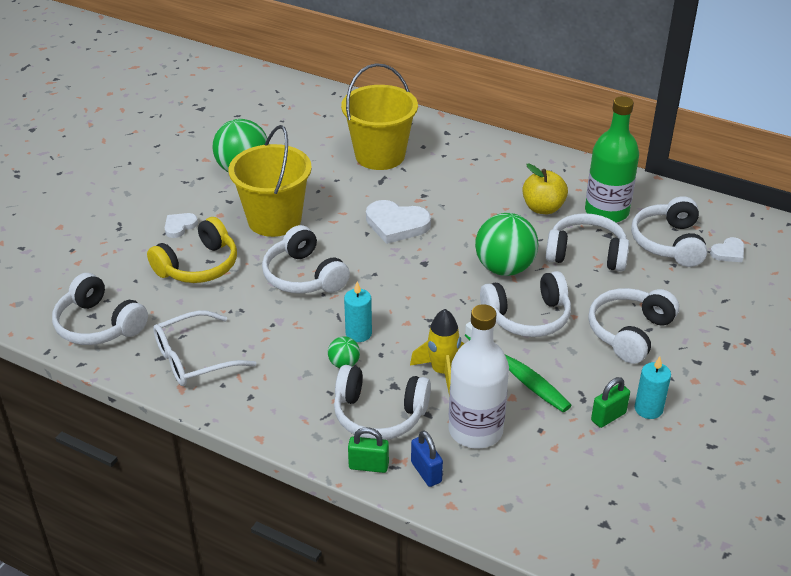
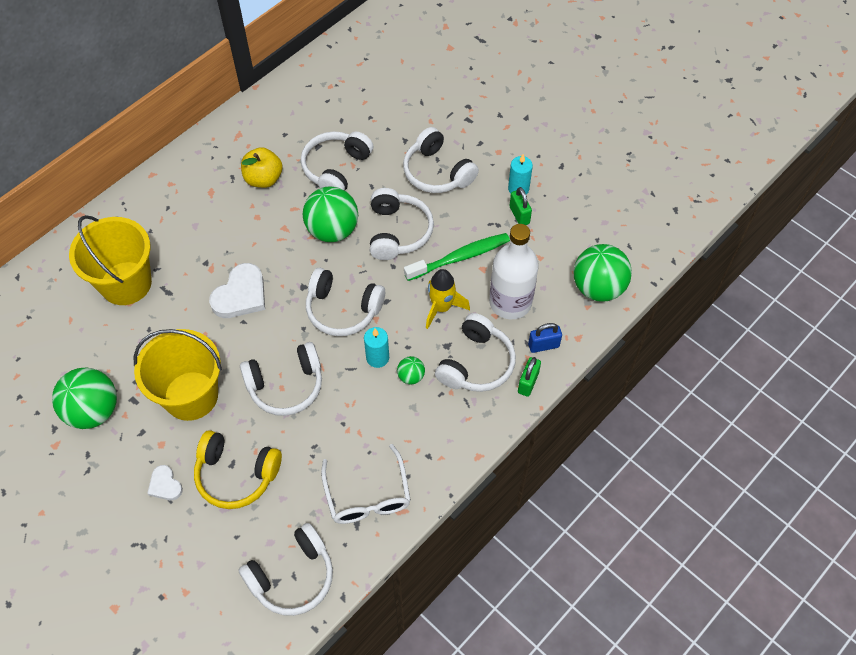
camera: 75 degrees left, 20 degrees up
yellow headphones [147,217,237,283] -> yellow headphones turned 135 degrees clockwise [194,430,282,509]
green bottle [585,96,639,223] -> none
white headphones [631,196,707,267] -> white headphones moved to [306,268,385,336]
white heart [710,237,744,262] -> none
none -> green ball [574,244,632,302]

